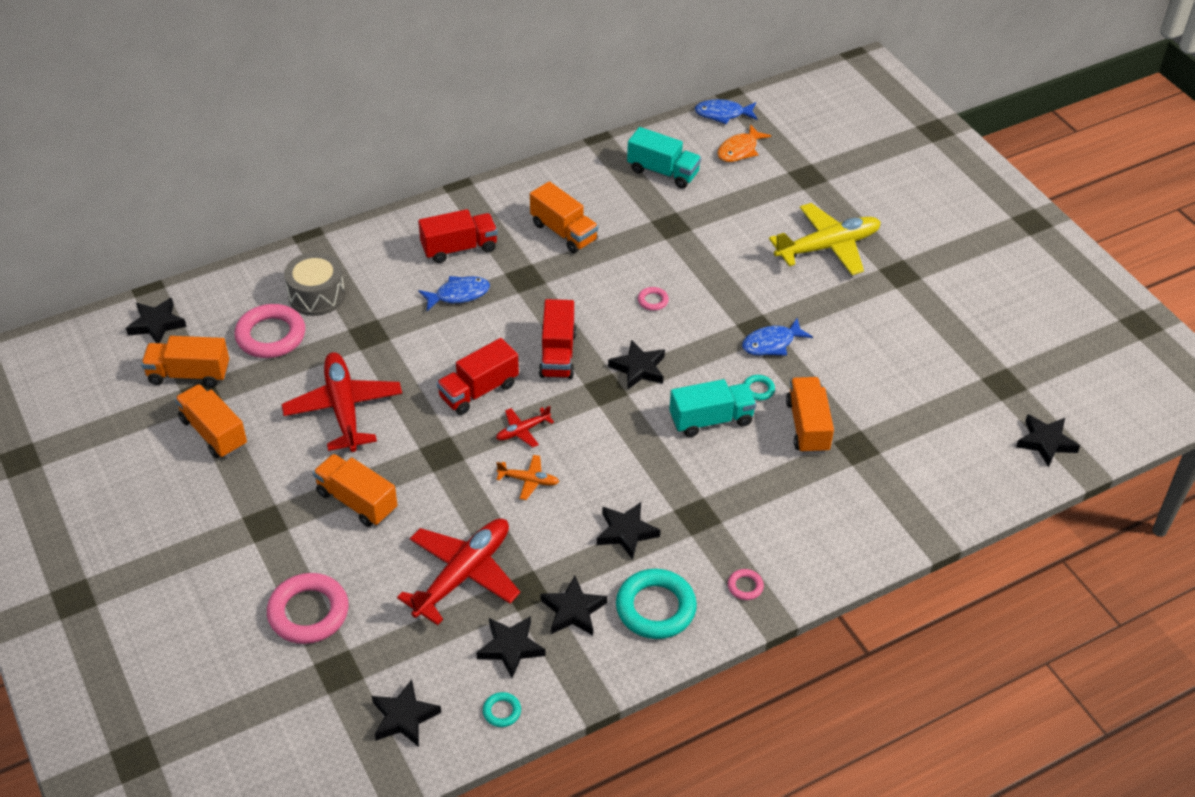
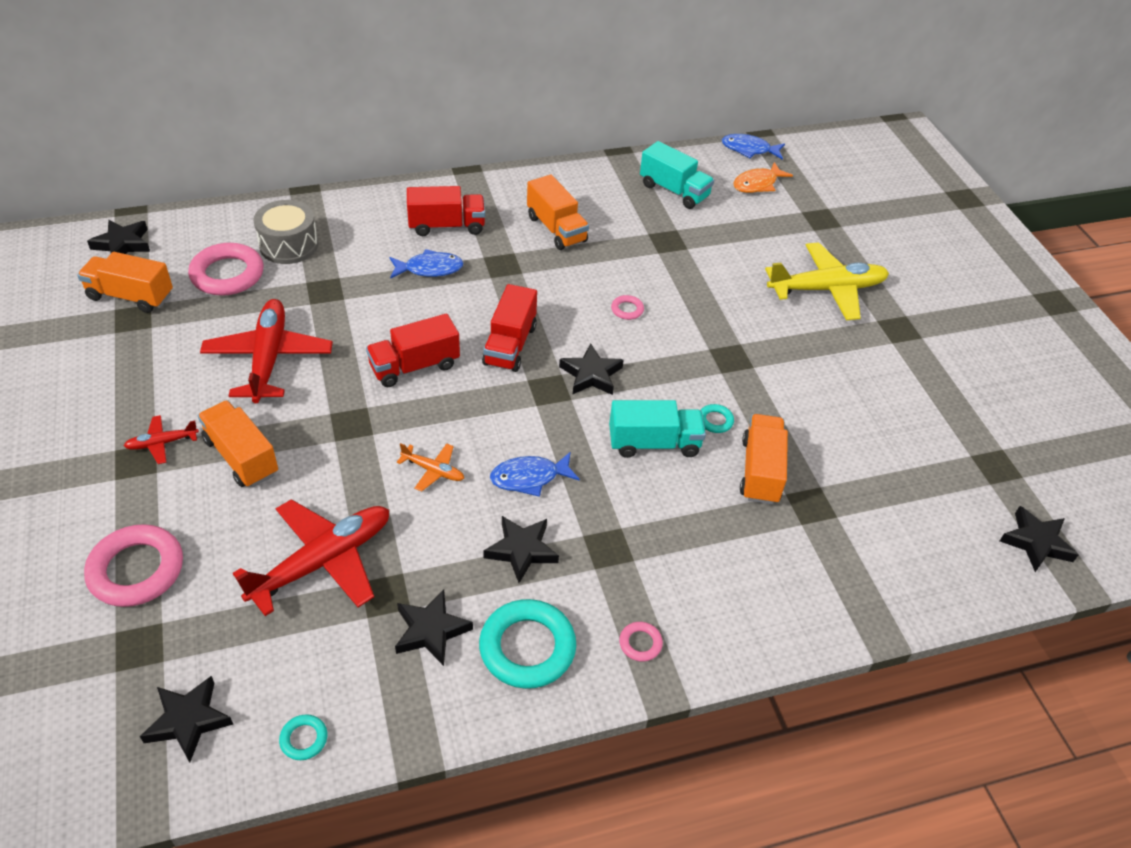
camera: 10 degrees right, 0 degrees up
orange truck [175,384,247,458] -> none
black star [476,616,545,678] -> none
red plane [496,406,554,448] -> red plane moved to [124,415,199,464]
blue fish [742,318,813,356] -> blue fish moved to [490,452,580,497]

